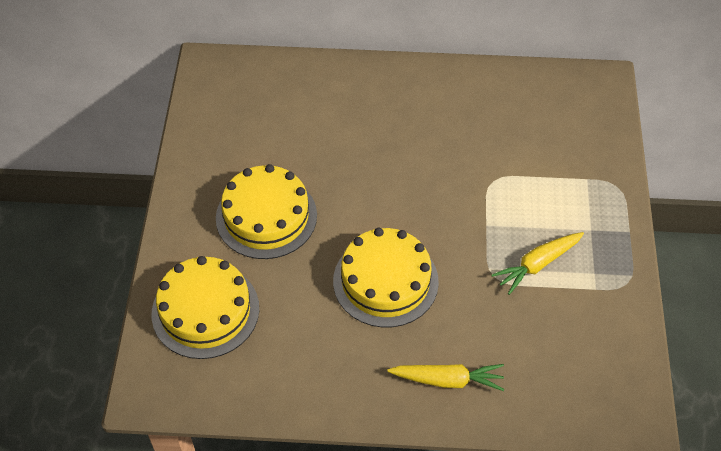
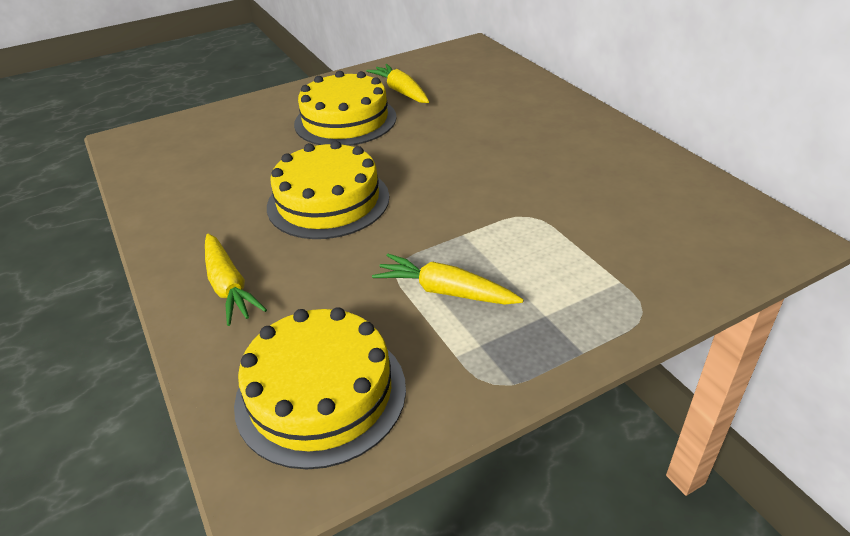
camera: 60 degrees right, 15 degrees down
yellow cake [152,256,259,359] -> yellow cake moved to [234,307,406,469]
none -> yellow carrot [366,64,429,103]

